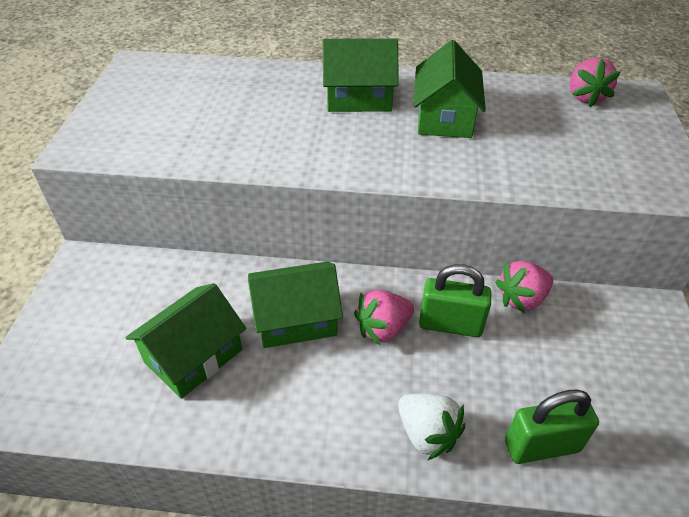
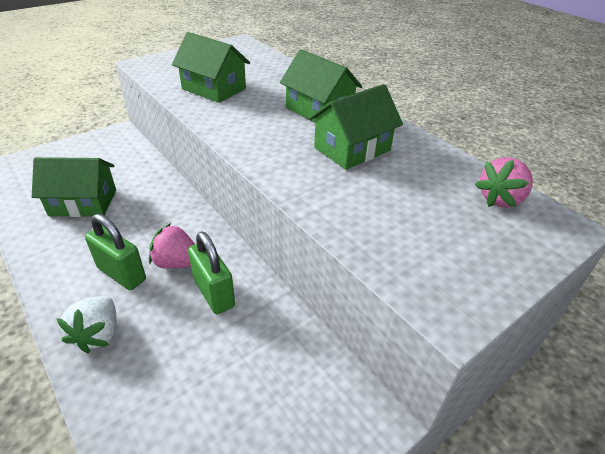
camera: 45 degrees right, 5 degrees down
green house [248,262,343,348] -> green house moved to [172,32,250,103]
pink strawberry [495,261,553,313] -> none
green padlock [505,389,599,464] -> green padlock moved to [85,214,146,290]

